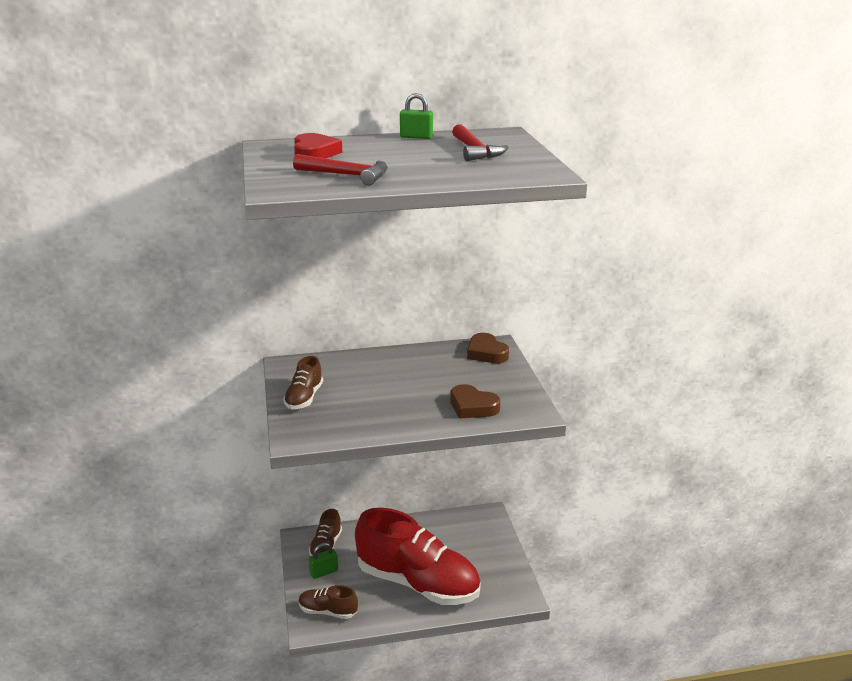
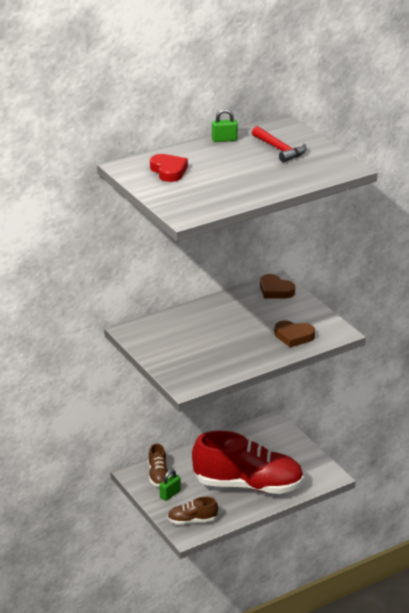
camera: 20 degrees left, 5 degrees up
brown shoe [283,356,323,409] -> none
red hammer [293,154,388,186] -> none

